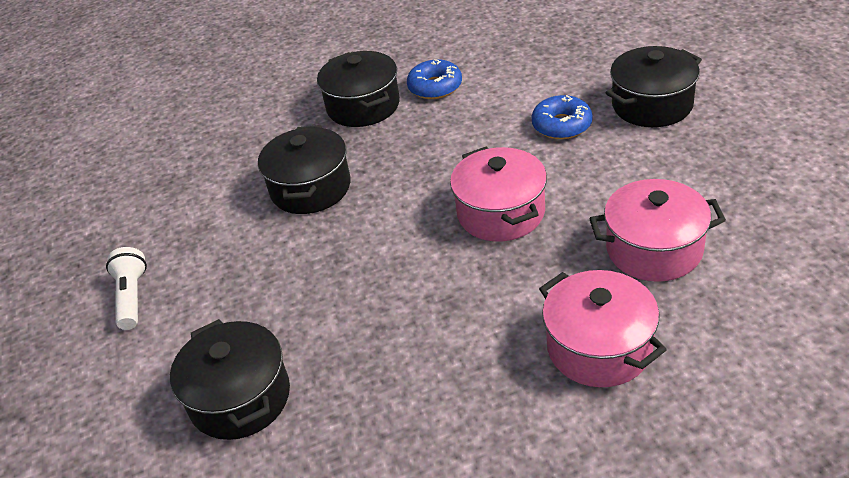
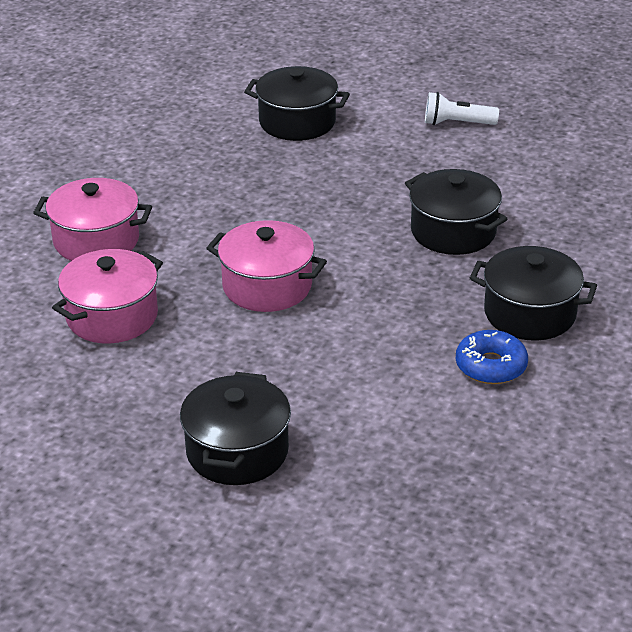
camera: 130 degrees right, 5 degrees down
white flashlight [106,247,147,330] -> white flashlight turned 150 degrees clockwise [425,92,499,125]
blue donut [531,95,593,139] -> none

